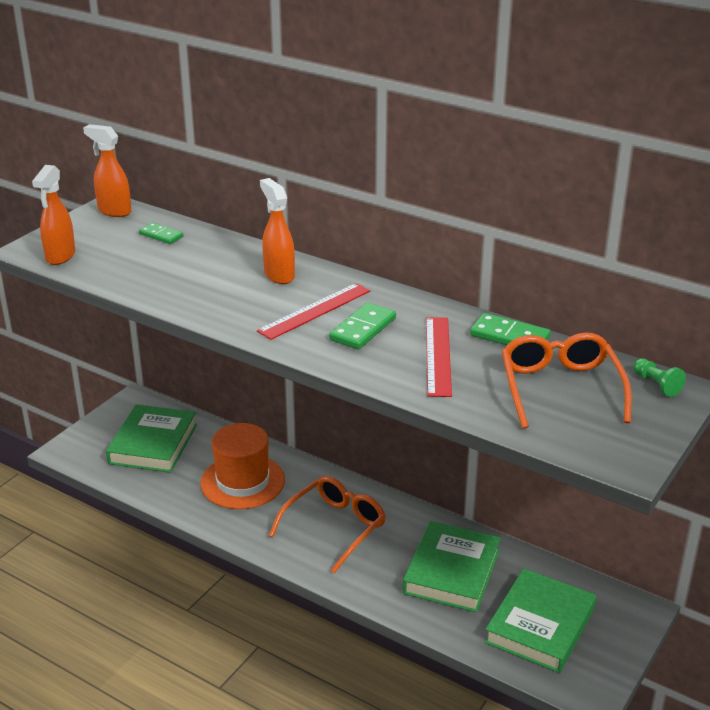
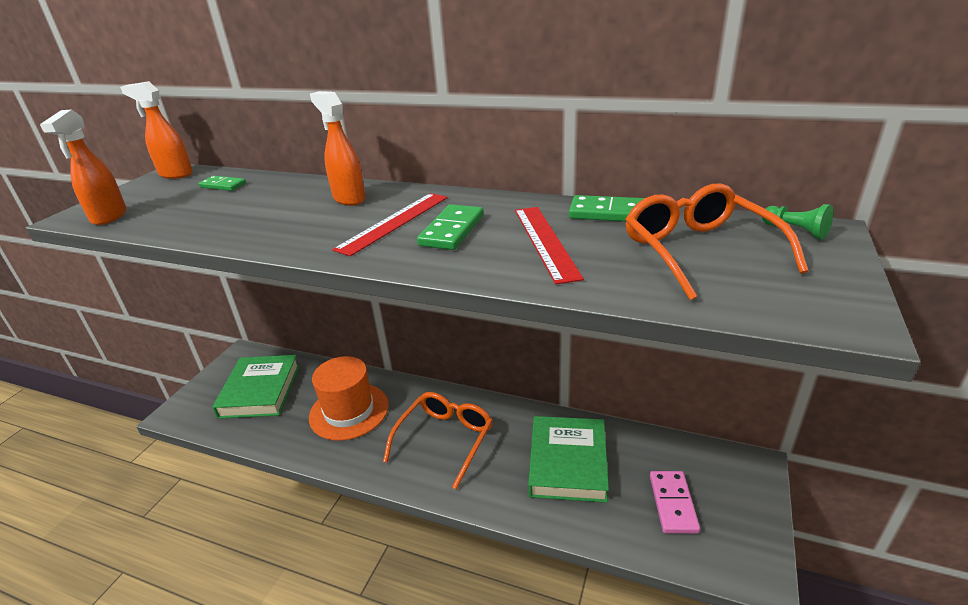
camera: 10 degrees left, 0 degrees up
green book [485,568,596,673] -> pink domino [650,471,700,534]

